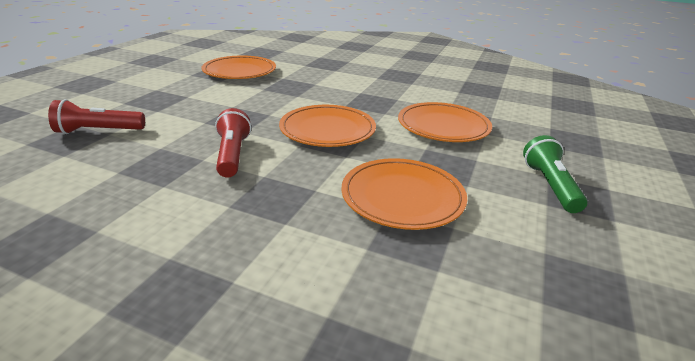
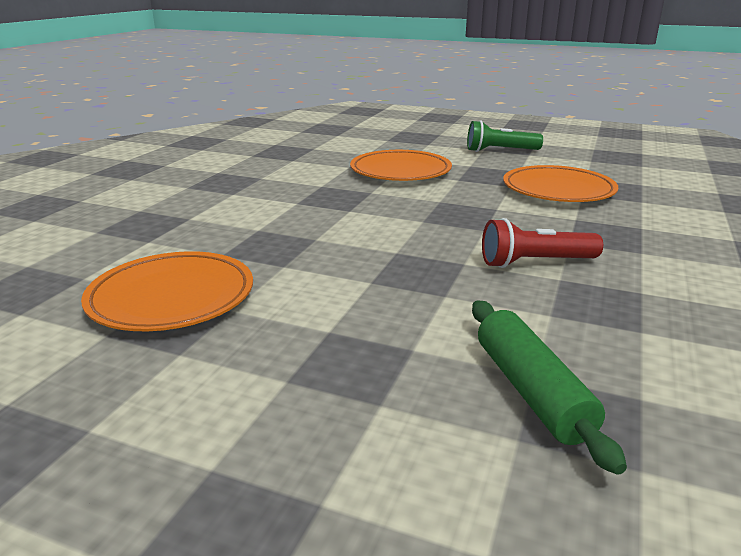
camera: 90 degrees left, 5 degrees down
red flashlight [48,99,145,134] -> green rolling pin [472,300,627,475]
orange plate [279,105,376,147] -> none

